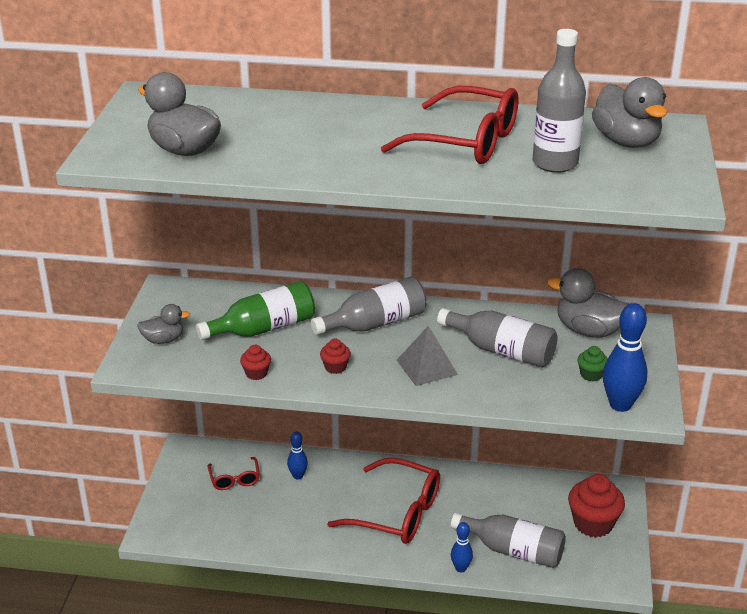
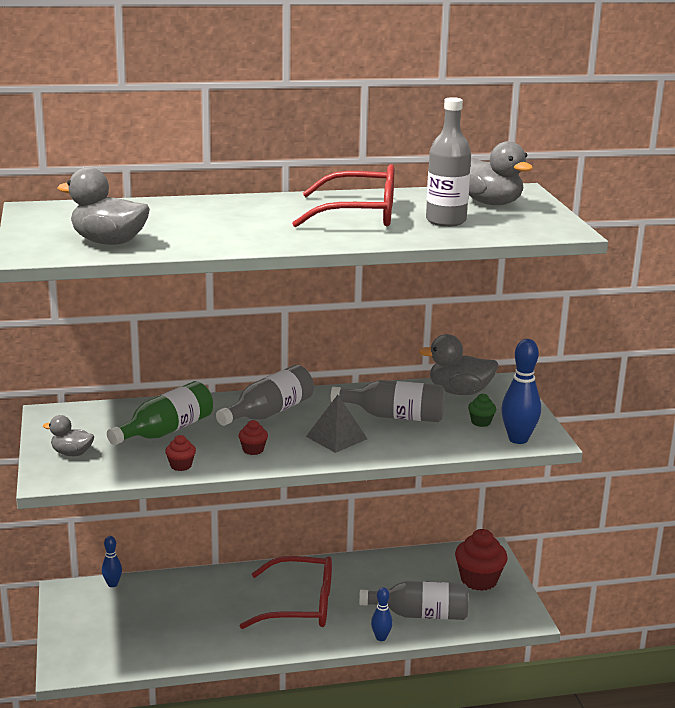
camera: 20 degrees left, 10 degrees down
grey duck [137,304,190,344] -> grey duck turned 135 degrees counterclockwise [43,415,94,456]
red glasses [208,457,260,490] -> none
blue bowling pin [287,432,308,480] -> blue bowling pin moved to [102,536,122,587]

